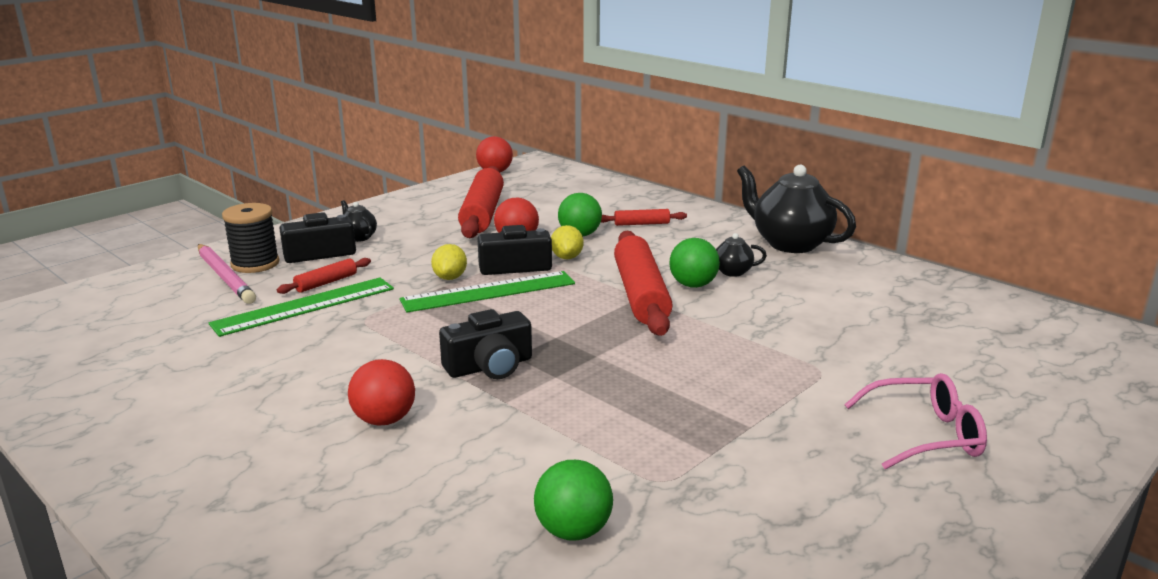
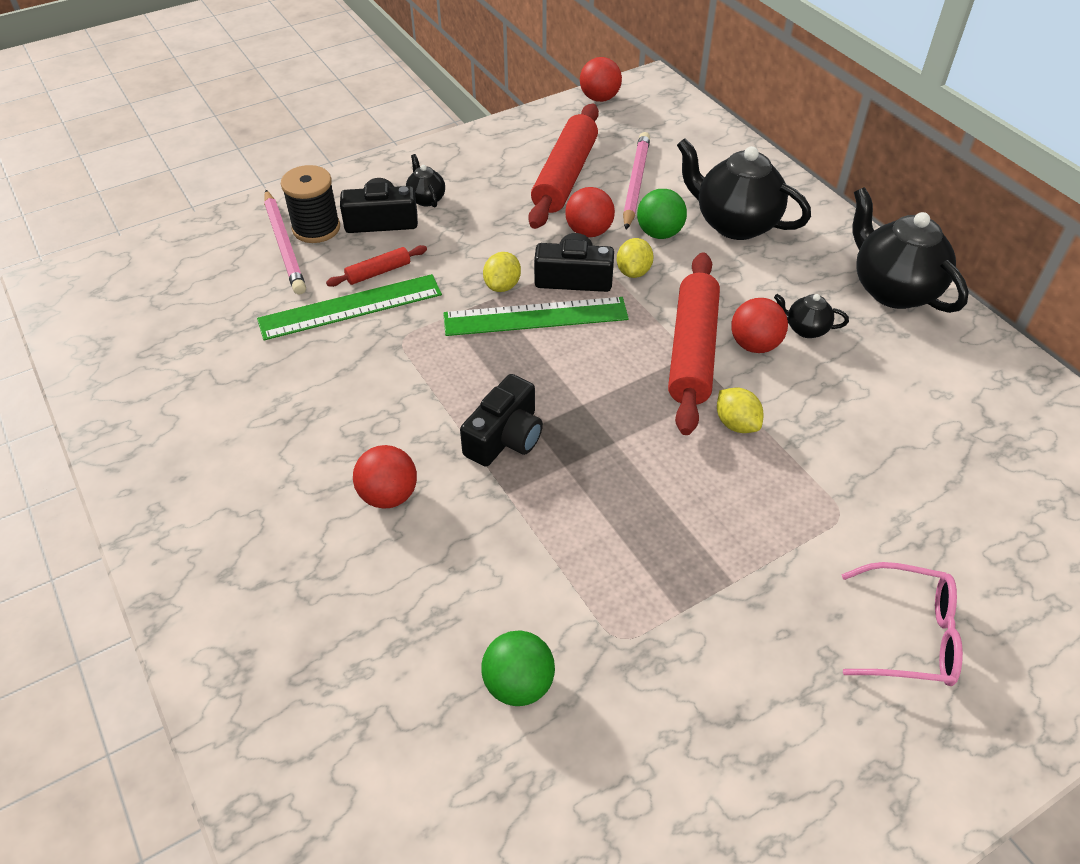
camera: 15 degrees right, 25 degrees up
black camera [439,309,532,379] -> black camera turned 45 degrees counterclockwise [460,374,543,467]
red rolling pin [601,209,687,226] -> black teapot [677,138,811,240]
green ball [669,238,720,288] -> red ball [732,298,788,353]
none -> pink pencil [623,132,650,230]
none -> yellow lemon [717,388,763,433]

